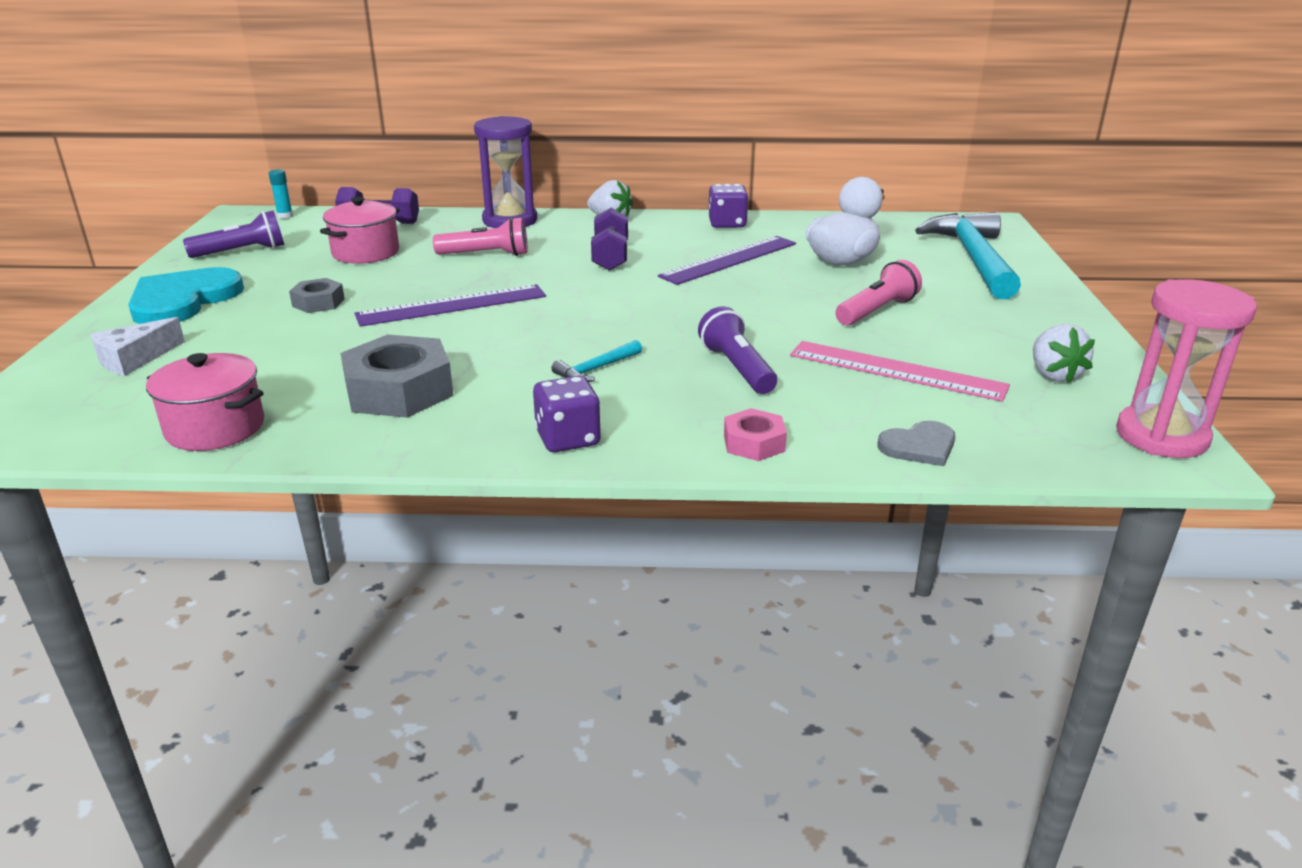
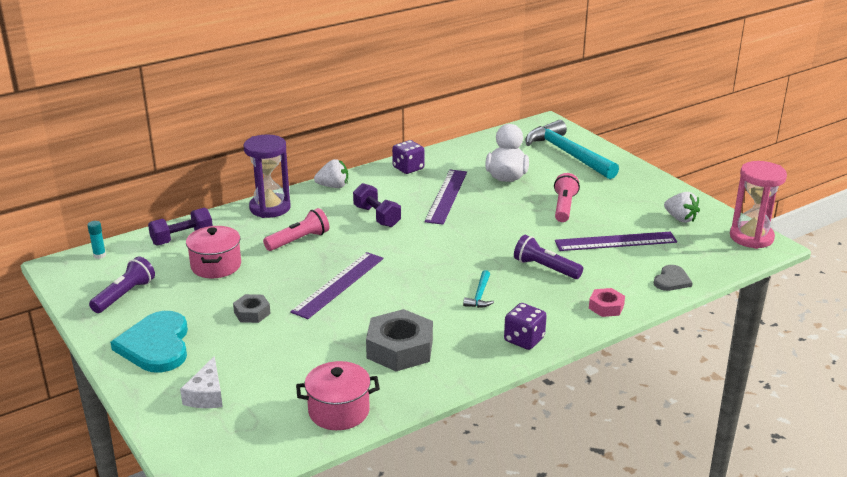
camera: 35 degrees left, 0 degrees up
pink ruler [790,341,1010,402] -> purple ruler [555,232,677,251]

